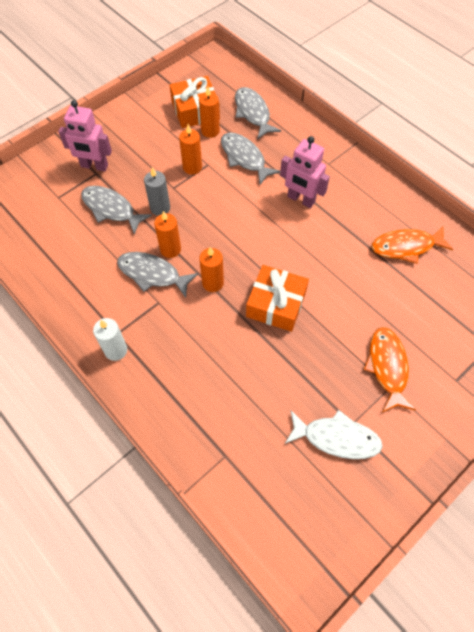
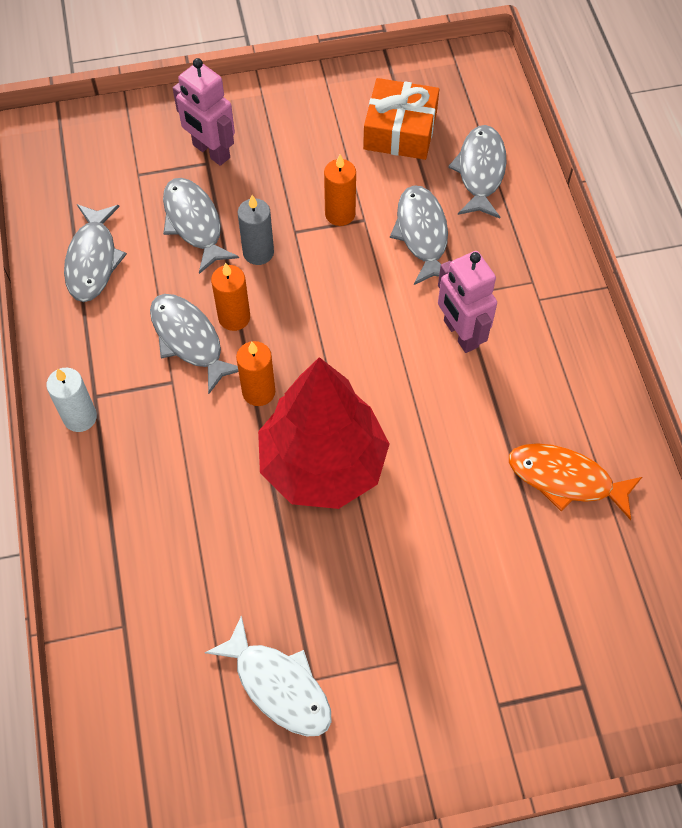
camera: 30 degrees right, 0 degrees up
orange candle [199,87,220,138] -> none
orange gift [246,265,309,332] -> red tree [258,357,389,509]
orange fish [364,327,416,412] -> none
none -> grey fish [64,204,127,302]

